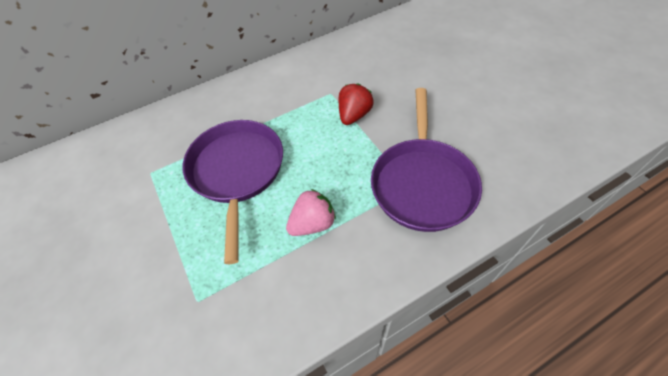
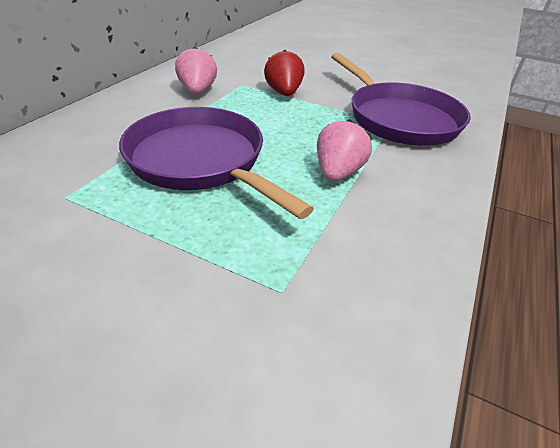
camera: 40 degrees left, 15 degrees down
none -> pink strawberry [175,47,217,94]

